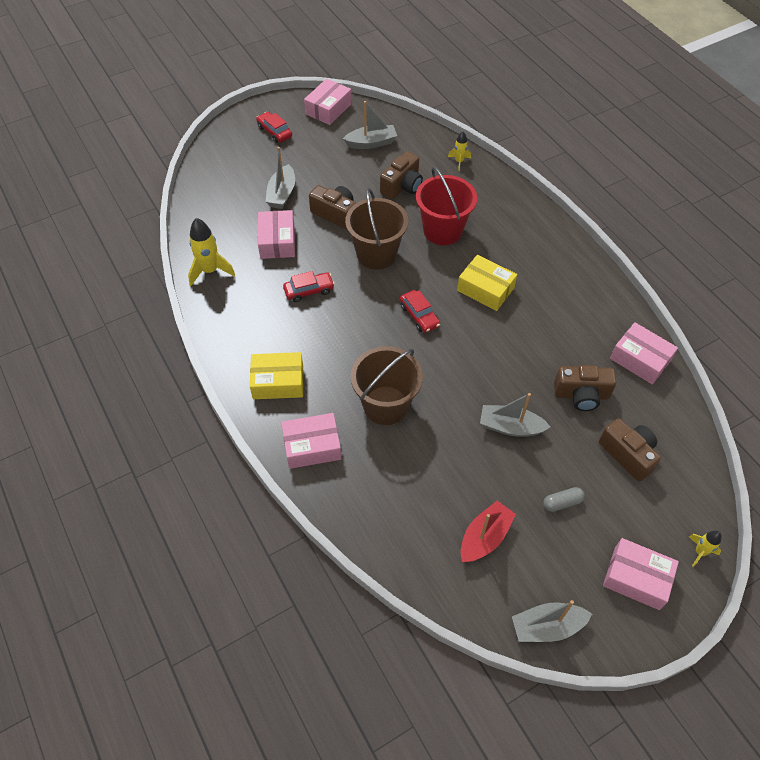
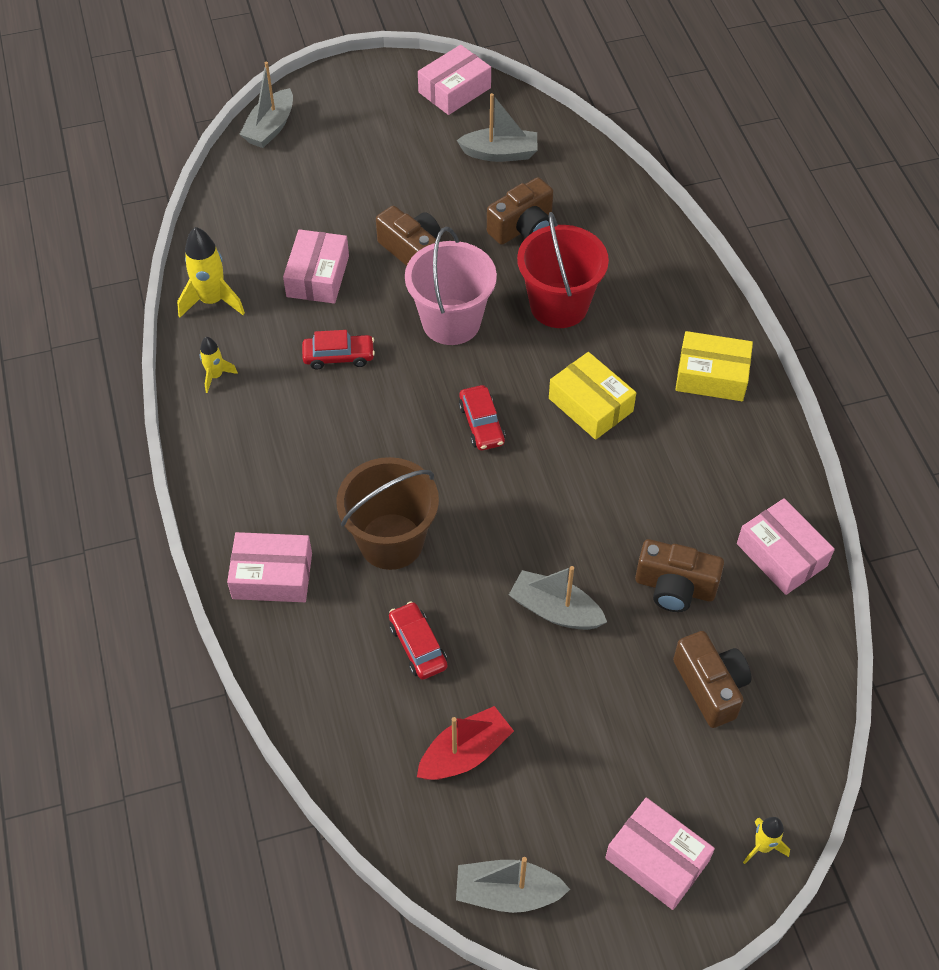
camera: 15 degrees right, 0 degrees up
yellow box [250,352,303,399] -> yellow box moved to [675,331,753,401]
red car [256,112,292,143] -> red car moved to [389,601,447,680]
grey boat [265,147,295,209] -> grey boat moved to [239,62,293,148]
brown bucket [345,188,408,270] -> pink bucket [405,227,497,345]
yellow rocket [448,132,471,171] -> yellow rocket moved to [200,337,238,393]
grey capsule [543,487,585,512] -> none

